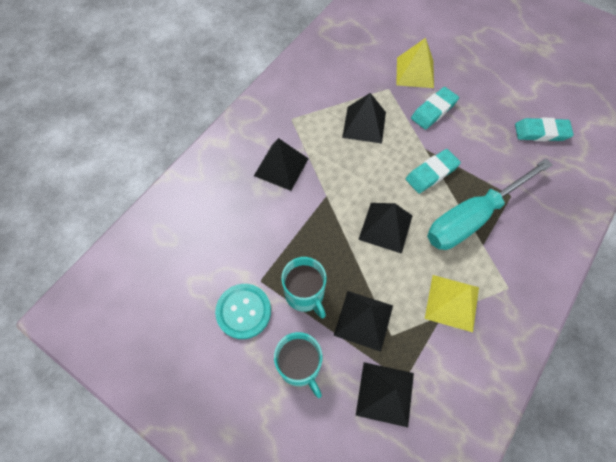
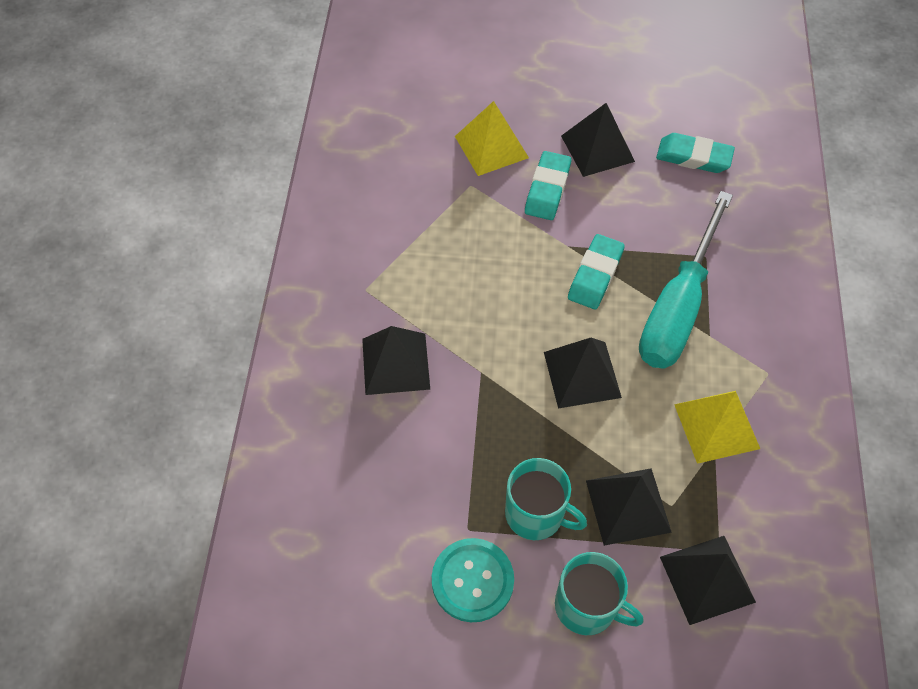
camera: 30 degrees left, 5 degrees down
black pyramid [342,93,386,144] -> black pyramid moved to [561,103,635,177]
turquoise eraser [515,117,574,141] -> turquoise eraser turned 45 degrees clockwise [656,133,735,173]

